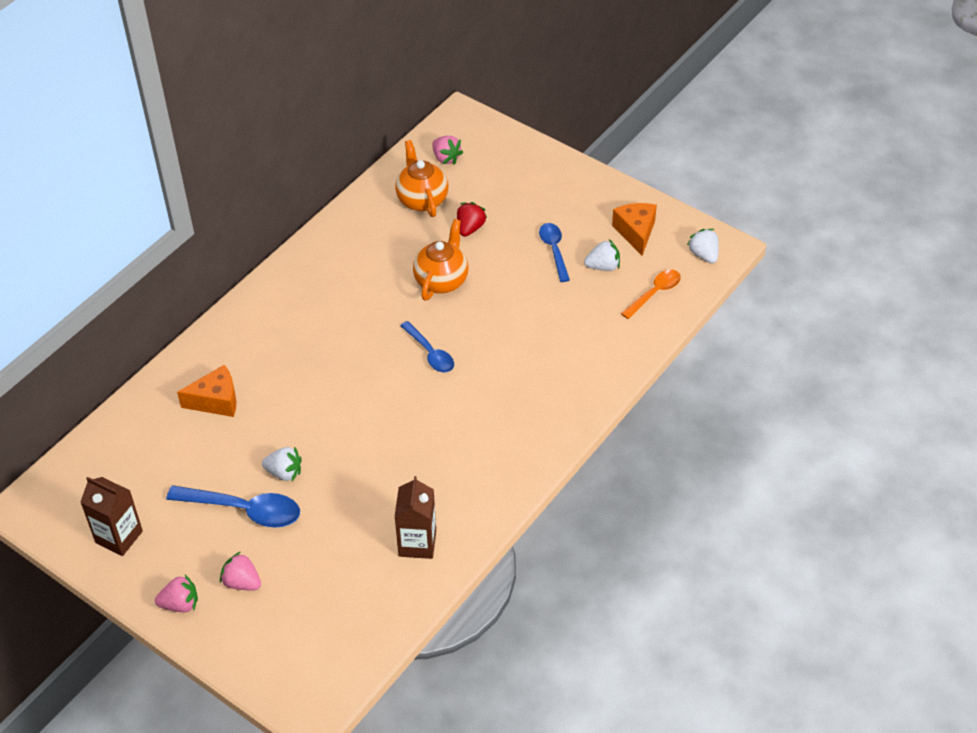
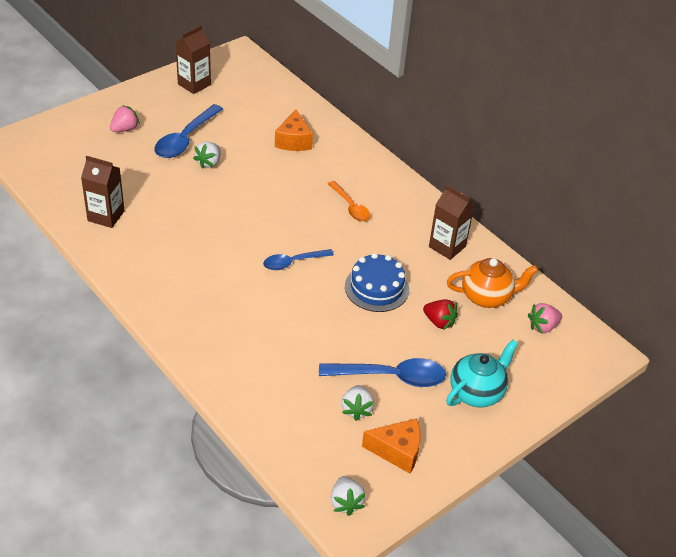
camera: 100 degrees right, 5 degrees down
pink strawberry [155,575,198,612] -> none
orange teapot [413,219,468,301] -> blue cake [345,253,409,312]
blue spoon [539,223,570,282] -> blue spoon [319,358,446,387], size x1.58
orange spoon [621,269,681,319] -> orange spoon moved to [328,181,370,222]
white strawberry [687,229,719,263] -> white strawberry turned 90 degrees clockwise [331,476,366,516]
none -> brown carton [429,185,475,260]
none -> turquoise teapot [446,340,518,408]

